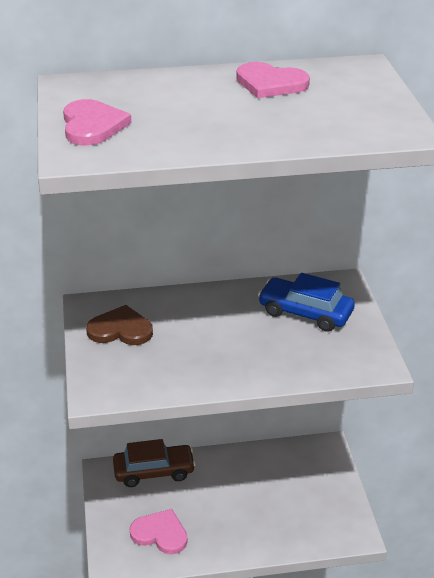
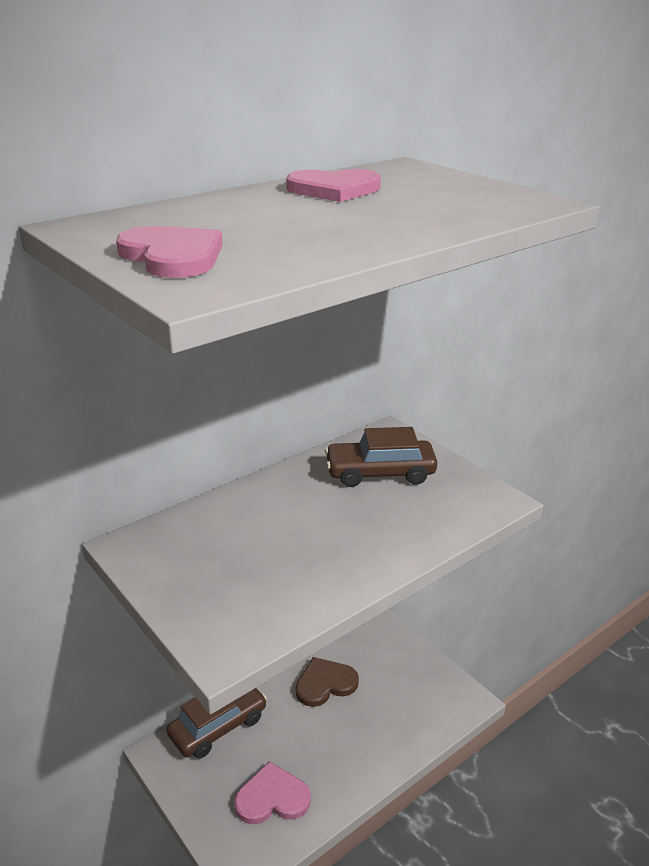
camera: 30 degrees left, 5 degrees down
brown heart [86,305,153,345] -> brown heart moved to [296,657,359,707]
blue car [258,273,355,332] -> brown car [325,427,437,487]

